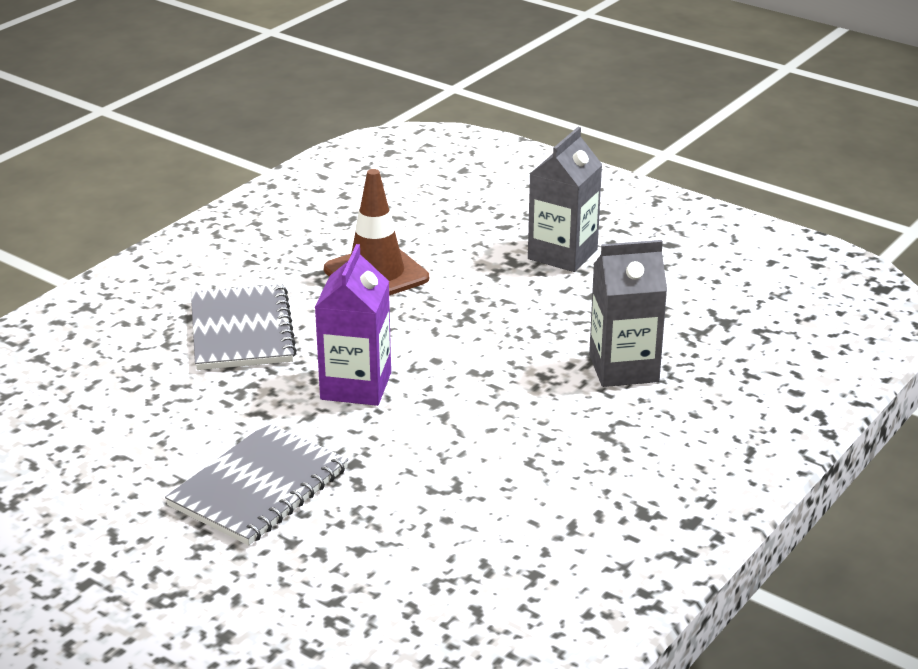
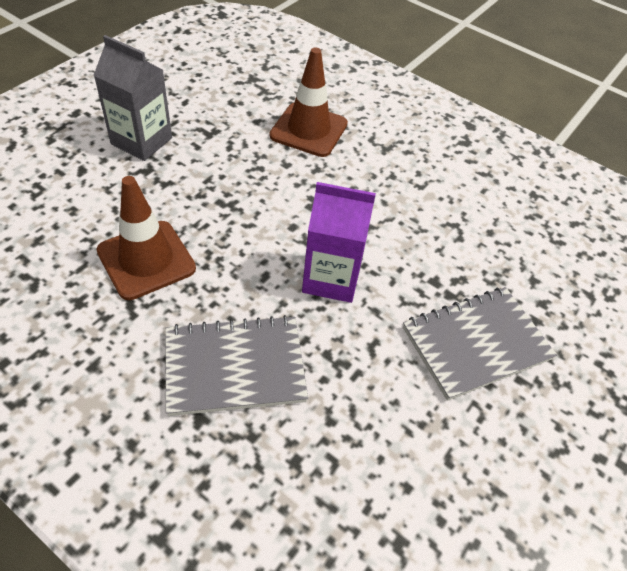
camera: 95 degrees left, 20 degrees up
grey notebook [165,422,349,546] -> grey notebook turned 60 degrees counterclockwise [403,287,557,401]
grey carton [589,240,667,387] -> brown traffic cone [270,47,348,157]

